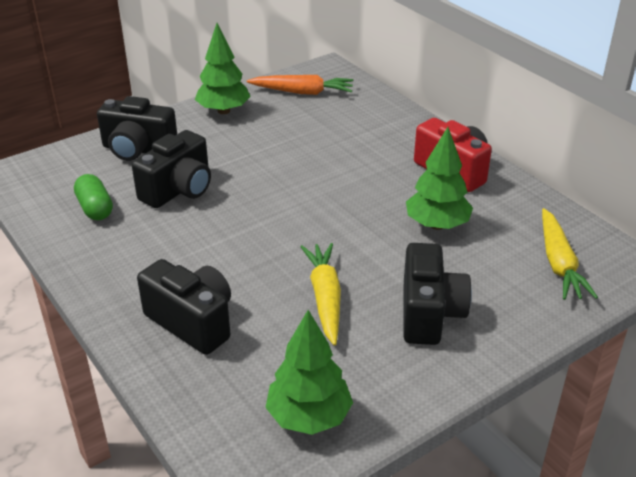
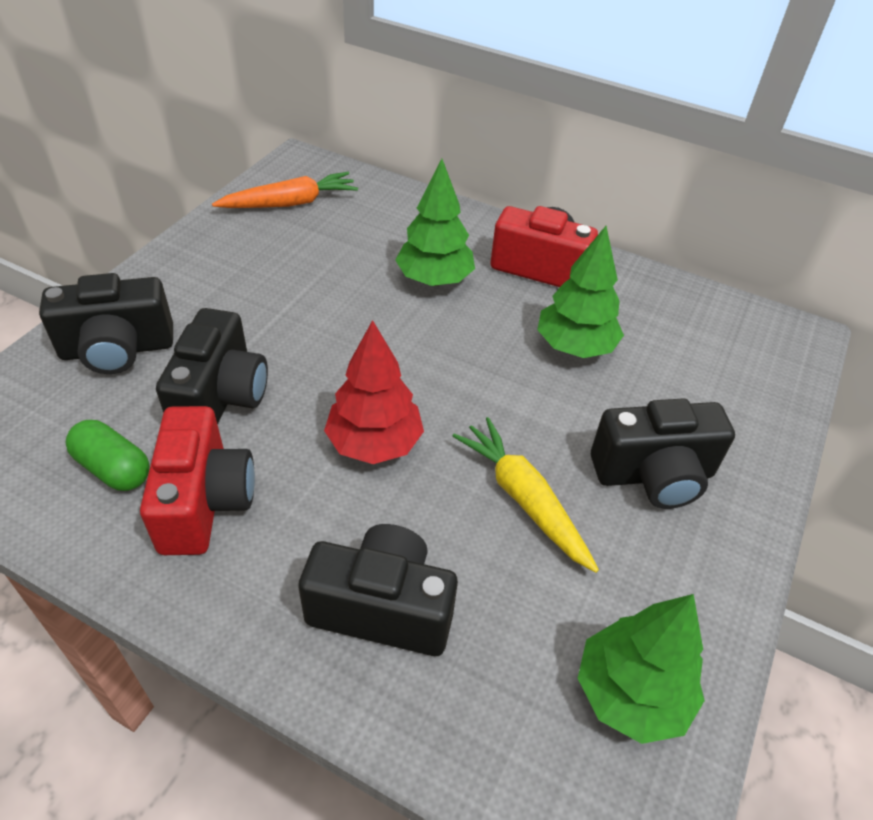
camera: 30 degrees left, 10 degrees up
green tree [195,23,251,114] -> green tree moved to [395,159,475,286]
black camera [403,243,472,345] -> black camera turned 105 degrees clockwise [591,399,735,509]
yellow carrot [542,208,598,300] -> none
none -> red camera [140,406,255,555]
none -> red tree [324,320,424,464]

